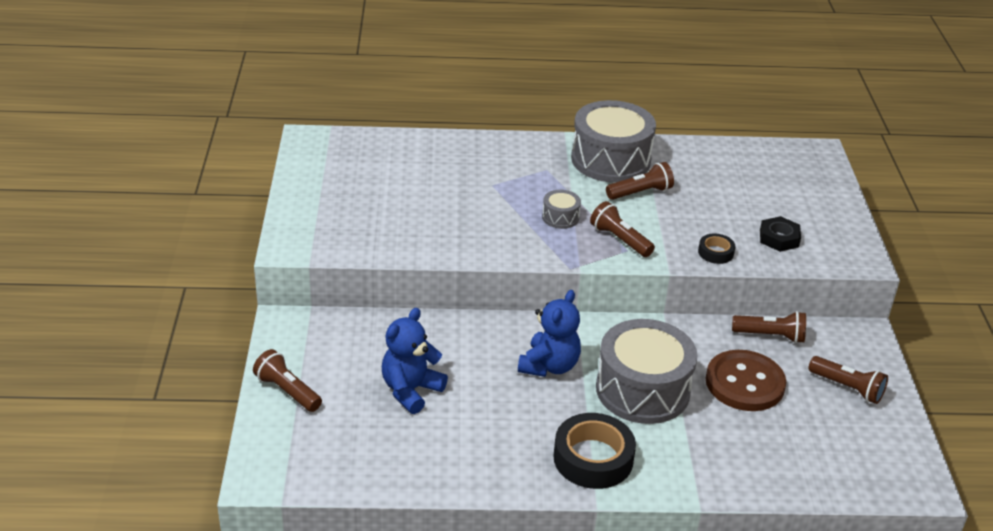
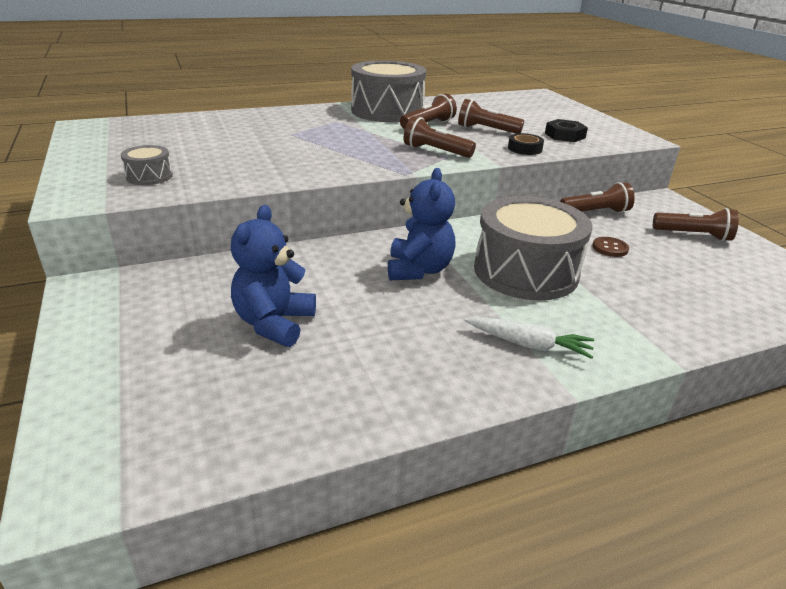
camera: 20 degrees left, 5 degrees down
brown flashlight [253,349,322,412] -> brown flashlight moved to [458,99,524,134]
grey drum [542,190,581,229] -> grey drum moved to [121,145,173,185]
black tape [553,413,636,489] -> white carrot [464,317,594,359]
brown button [706,350,786,411] -> brown button [592,237,629,257], size x0.43

